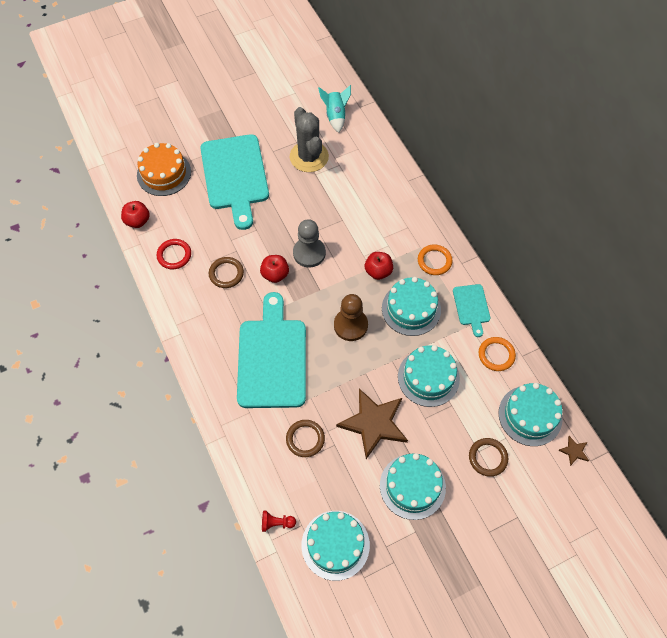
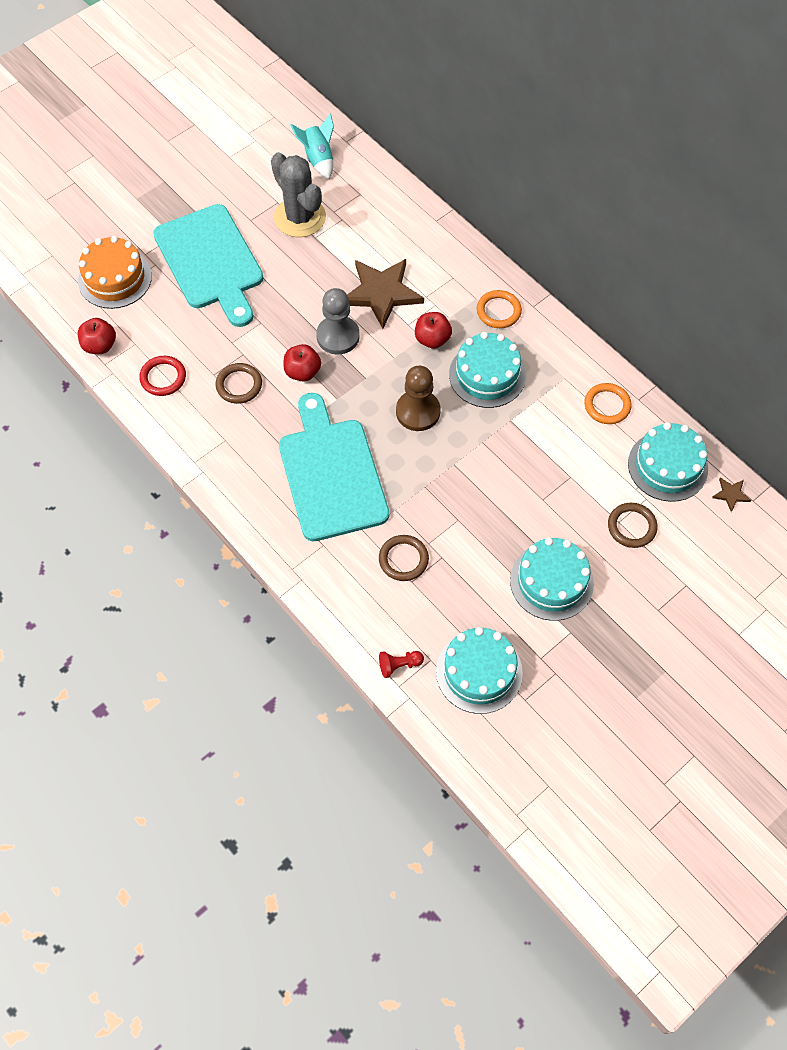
camera: 15 degrees left, 0 degrees up
brown star [336,389,408,459] -> brown star moved to [347,259,424,329]
turquoise cake [398,345,460,407] -> none
turquoise cutting board [453,284,490,337] -> none

